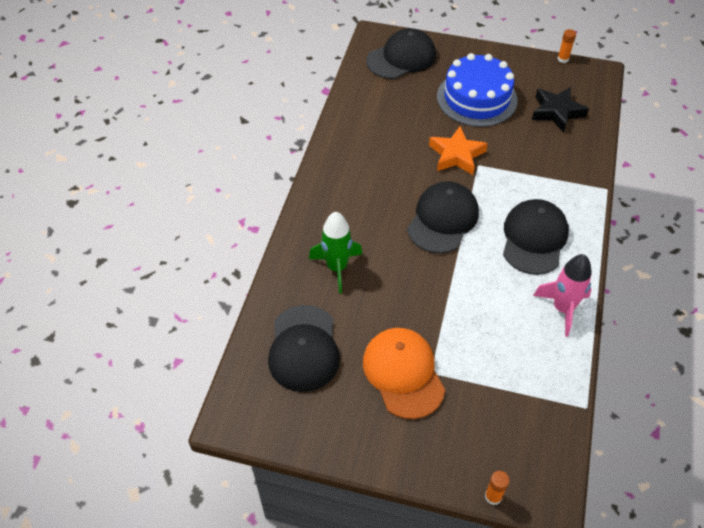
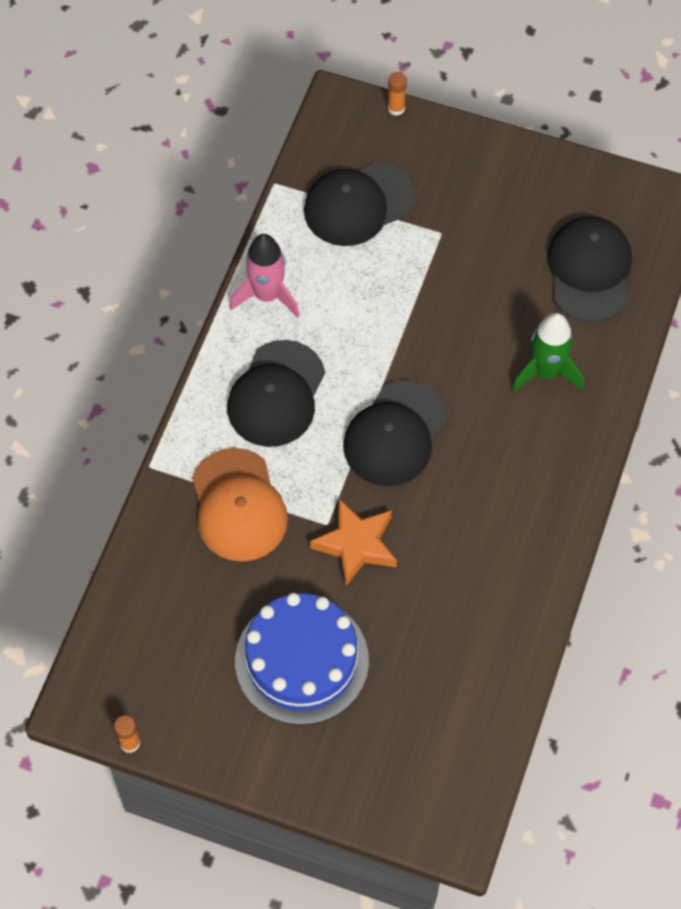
camera: 175 degrees left, 10 degrees up
orange cap [363,328,445,419] -> orange cap moved to [192,448,288,562]
black cap [366,28,436,79] -> black cap moved to [304,162,415,246]
black star [532,87,589,133] -> none

